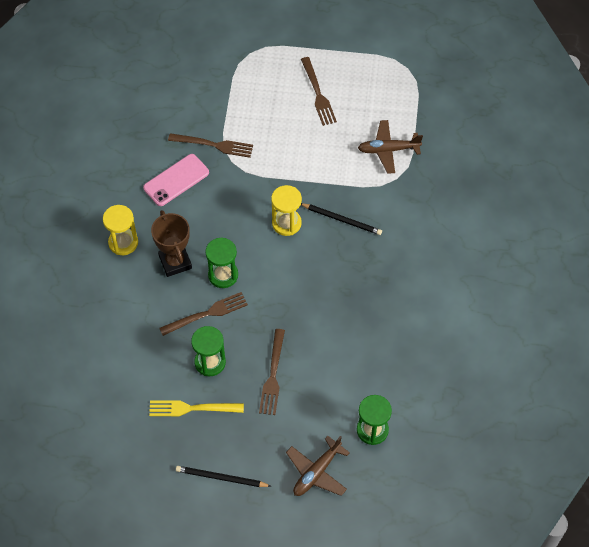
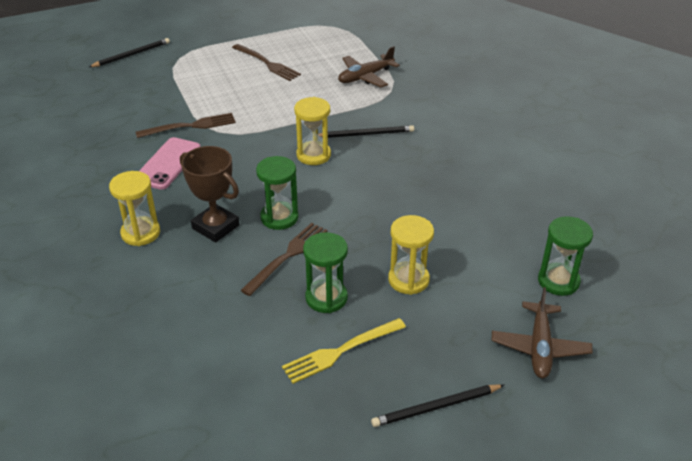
camera: 30 degrees left, 20 degrees down
brown fork [259,329,285,415] -> yellow hourglass [388,215,434,295]
none -> black pencil [89,38,170,67]

